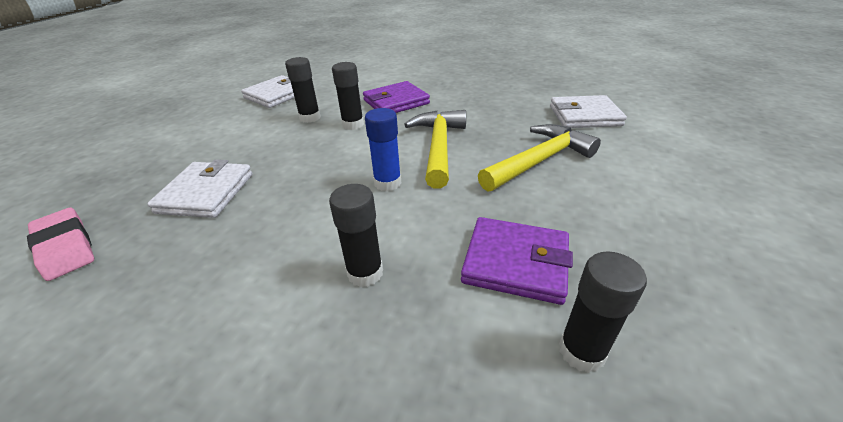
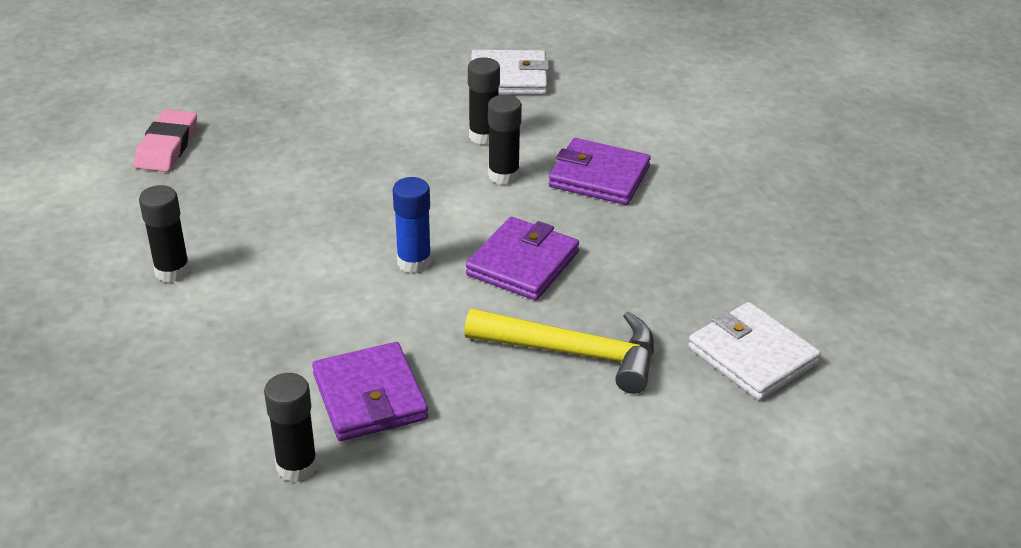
camera: 50 degrees right, 0 degrees up
white wallet [147,159,252,218] -> none
black glue stick [329,184,383,287] -> black glue stick moved to [139,185,190,283]
yellow hammer [404,110,466,188] -> purple wallet [466,217,579,301]

